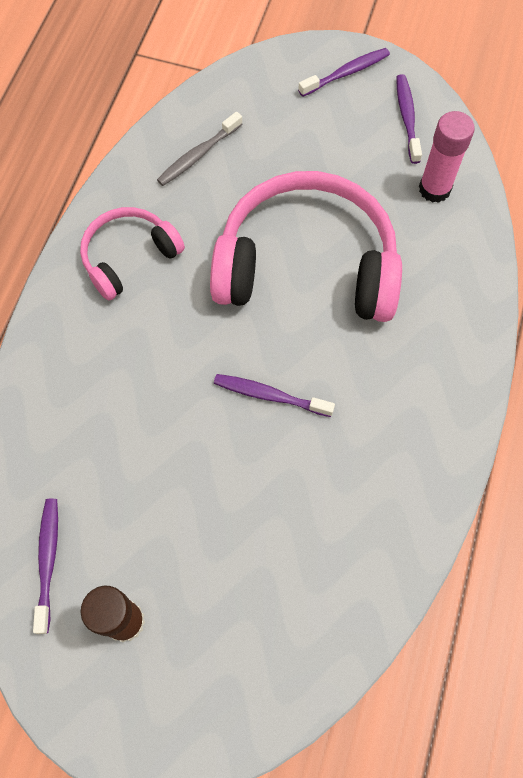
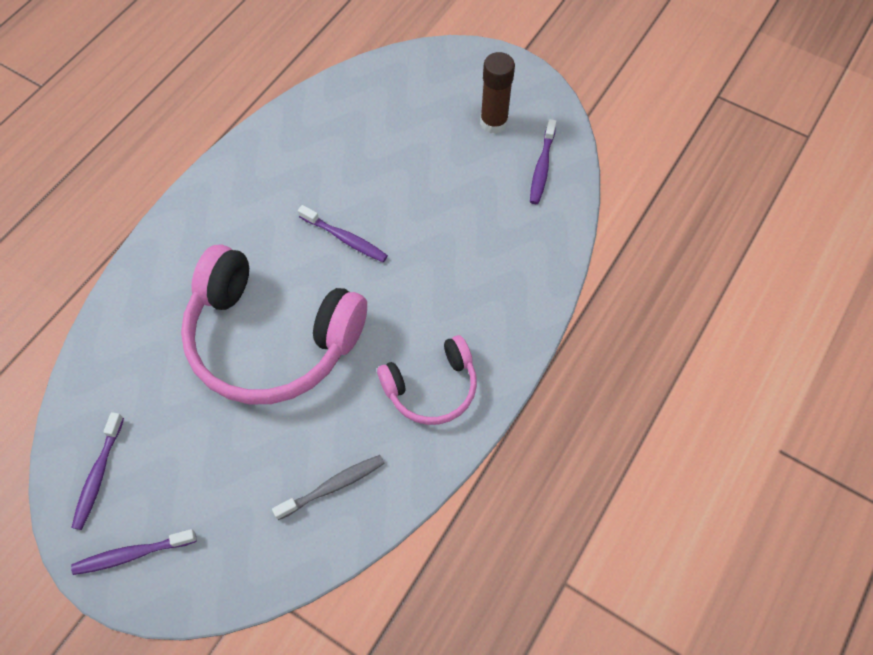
camera: 165 degrees left, 5 degrees down
pink glue stick [419,111,475,203] -> none

